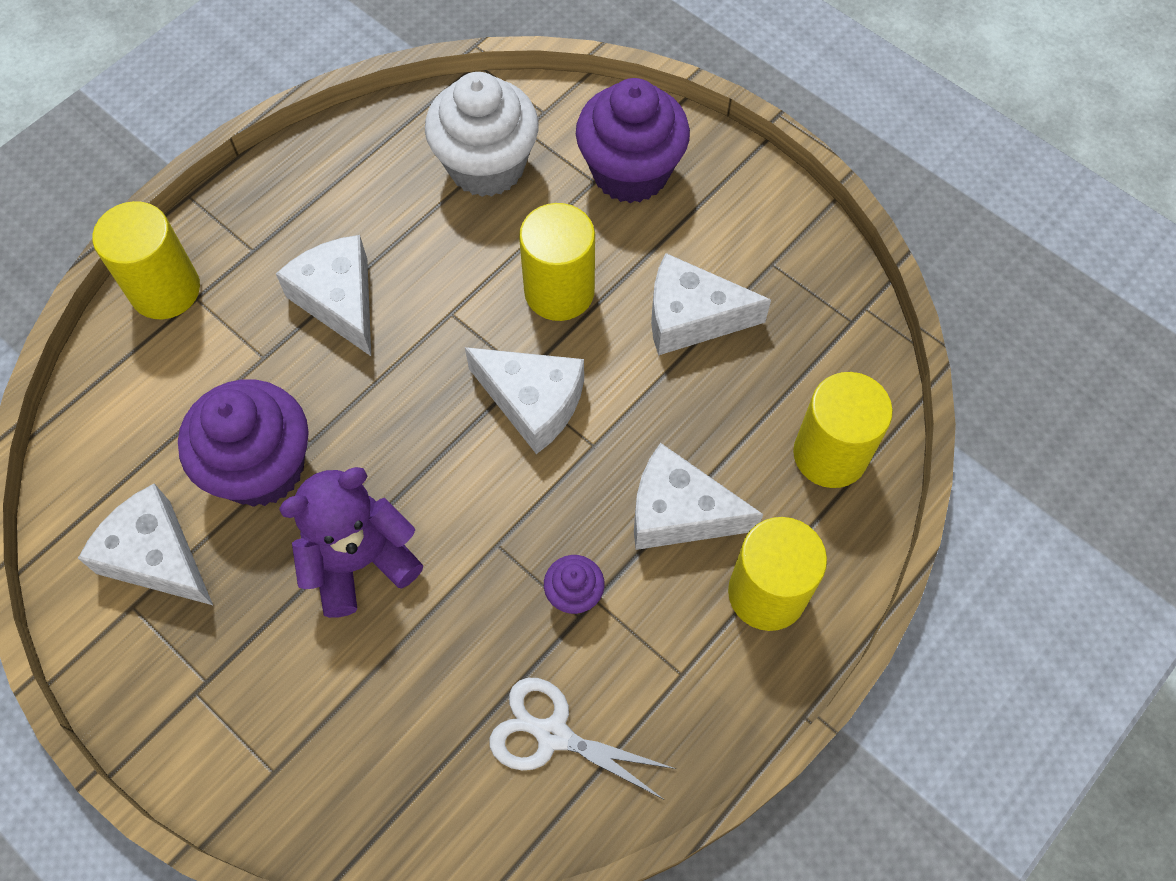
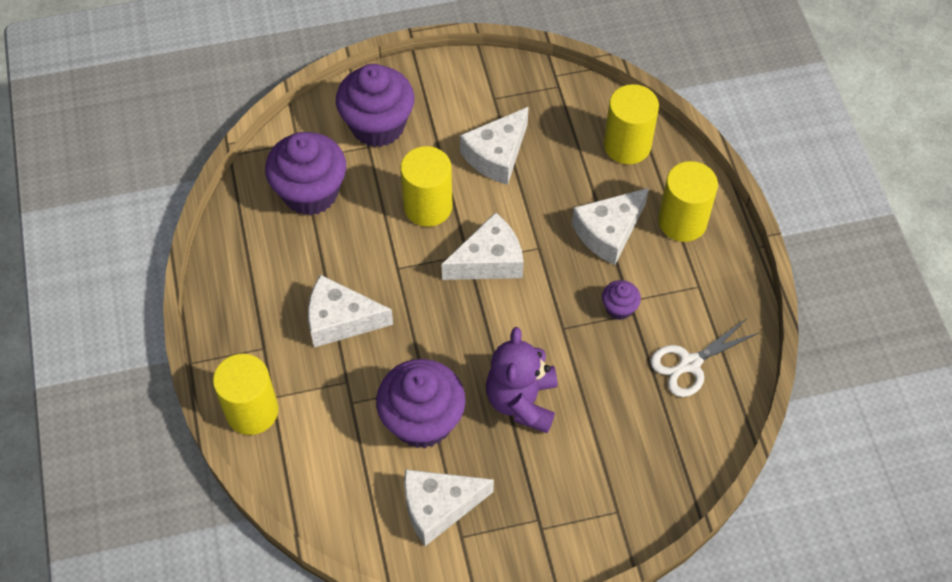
camera: 55 degrees left, 5 degrees down
white cupcake [425,72,539,197] -> purple cupcake [265,132,346,215]

